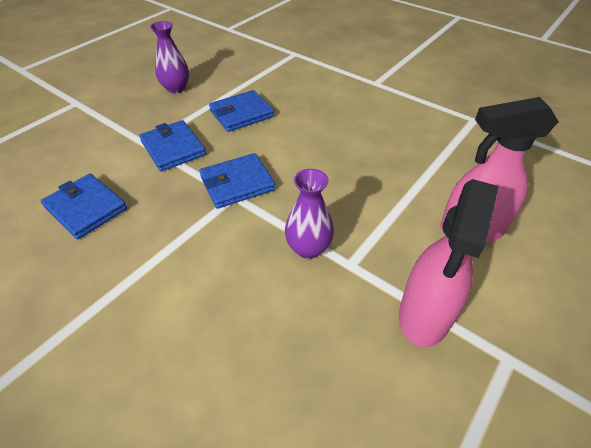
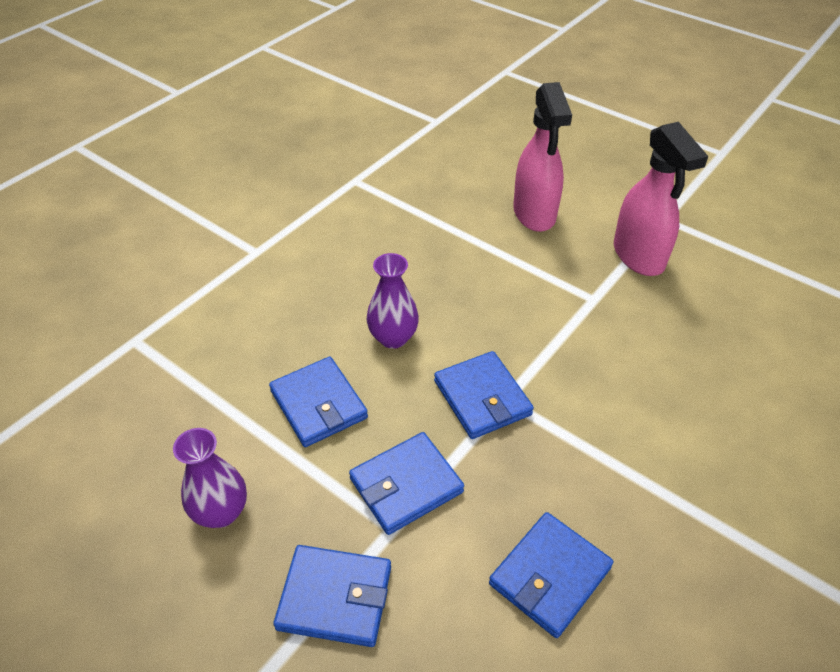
camera: 90 degrees left, 0 degrees up
purple vase [285,169,334,259] -> purple vase moved to [367,253,419,349]
pink spray bottle [399,179,499,347] -> pink spray bottle turned 45 degrees clockwise [614,122,708,276]
none -> blue wallet [273,545,391,647]

